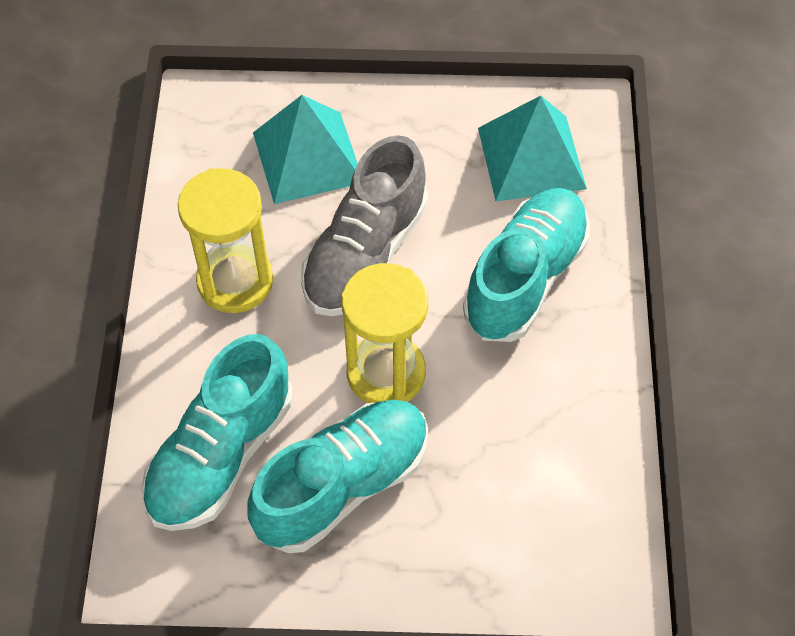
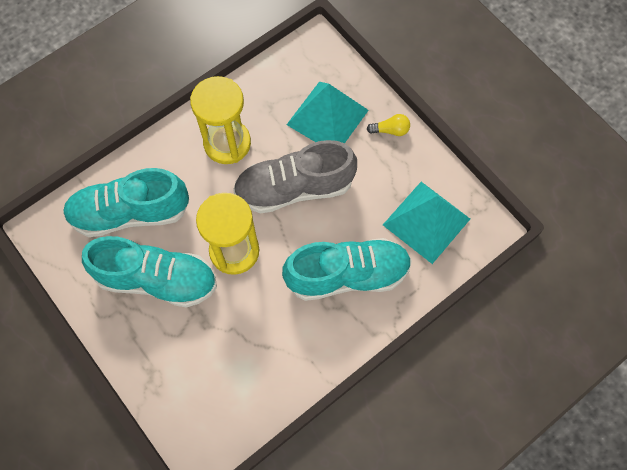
camera: 50 degrees right, 10 degrees up
none -> yellow light bulb [367,114,410,136]

